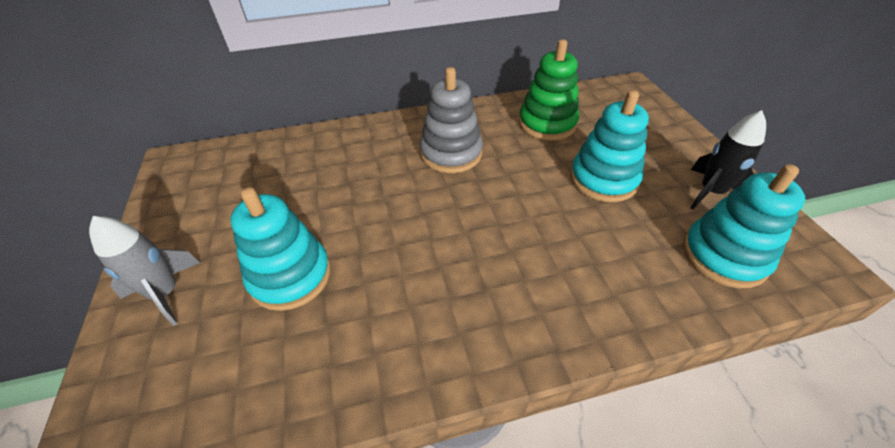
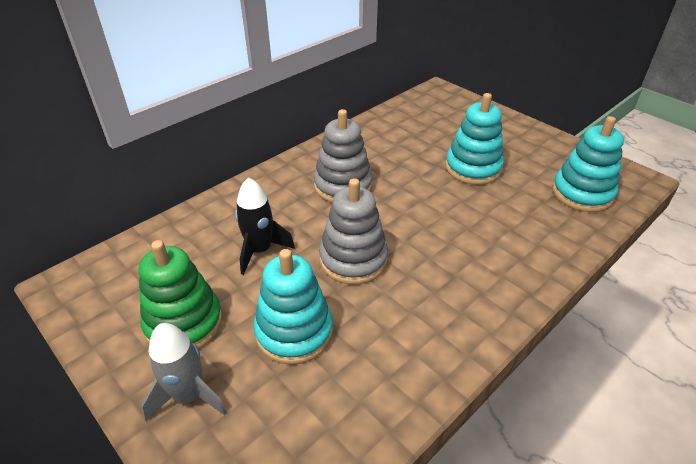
camera: 30 degrees left, 5 degrees down
green stacking toy [519,39,579,141] -> green stacking toy moved to [139,240,223,349]
black rocket [690,110,766,209] -> black rocket moved to [235,177,295,275]
none -> grey stacking toy [319,178,388,284]

